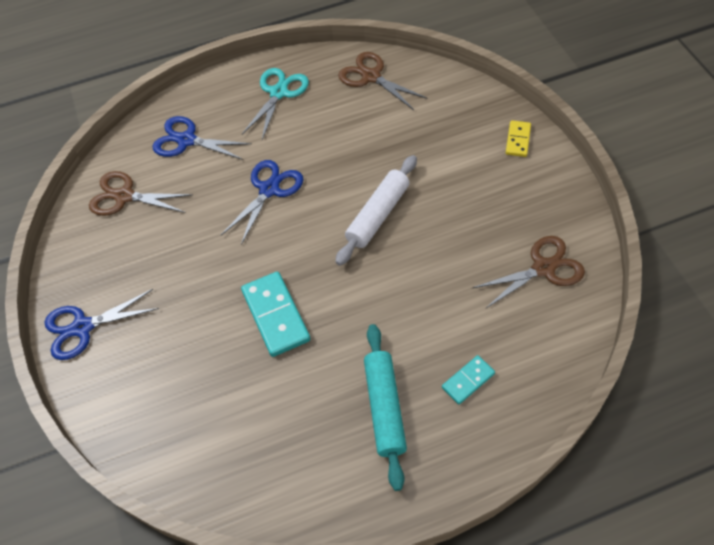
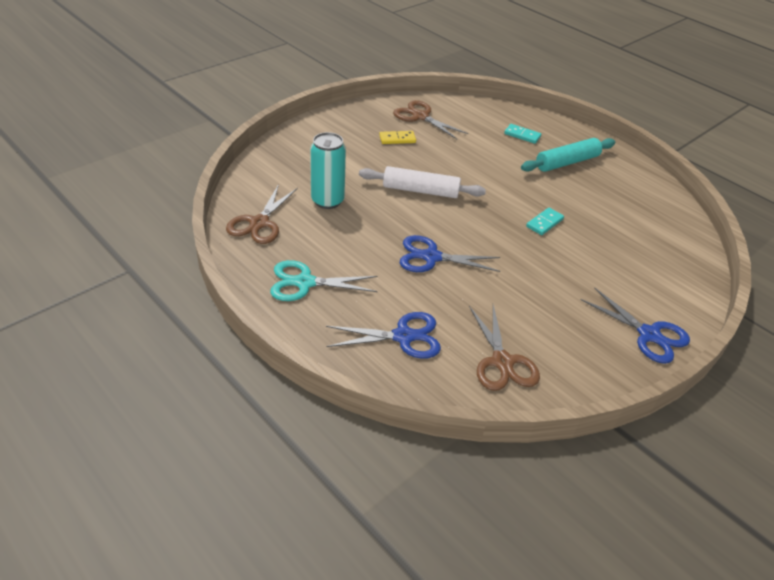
camera: 120 degrees left, 15 degrees down
blue scissors [153,116,252,160] -> blue scissors turned 90 degrees counterclockwise [326,312,441,359]
turquoise domino [241,271,310,357] -> turquoise domino [526,208,564,235], size x0.56
yellow domino [506,120,531,157] -> yellow domino moved to [379,131,416,144]
none -> turquoise can [310,132,346,209]

